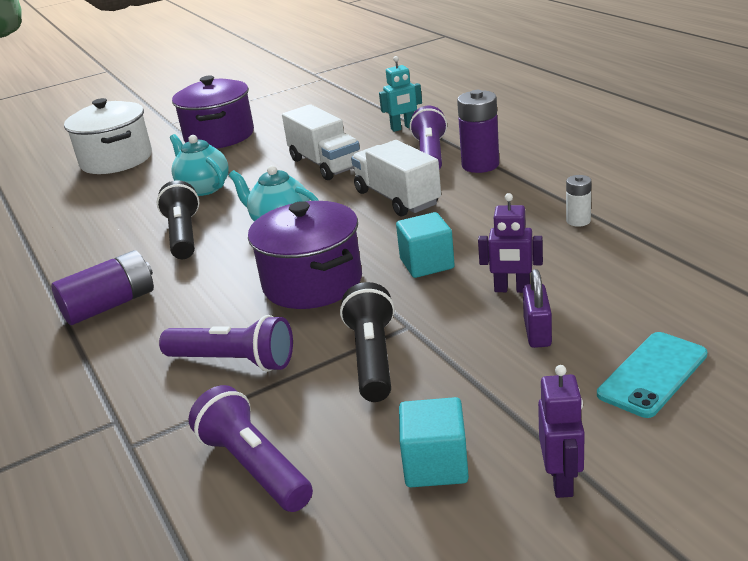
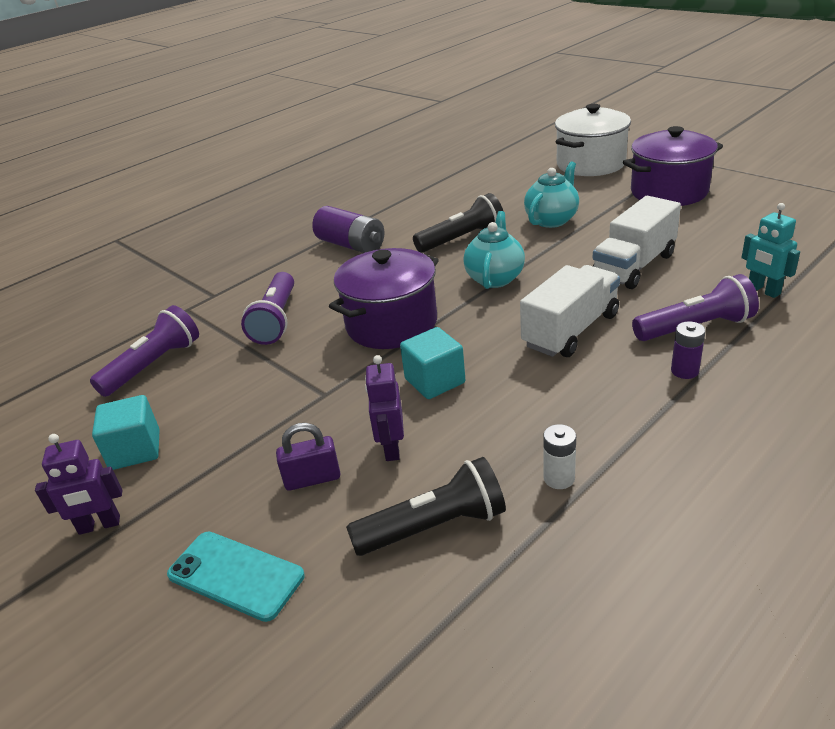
camera: 75 degrees right, 5 degrees up
black flashlight [340,282,395,402] -> black flashlight moved to [346,457,506,556]
purple battery [457,90,499,173] -> purple battery [671,321,706,379], size x0.55

